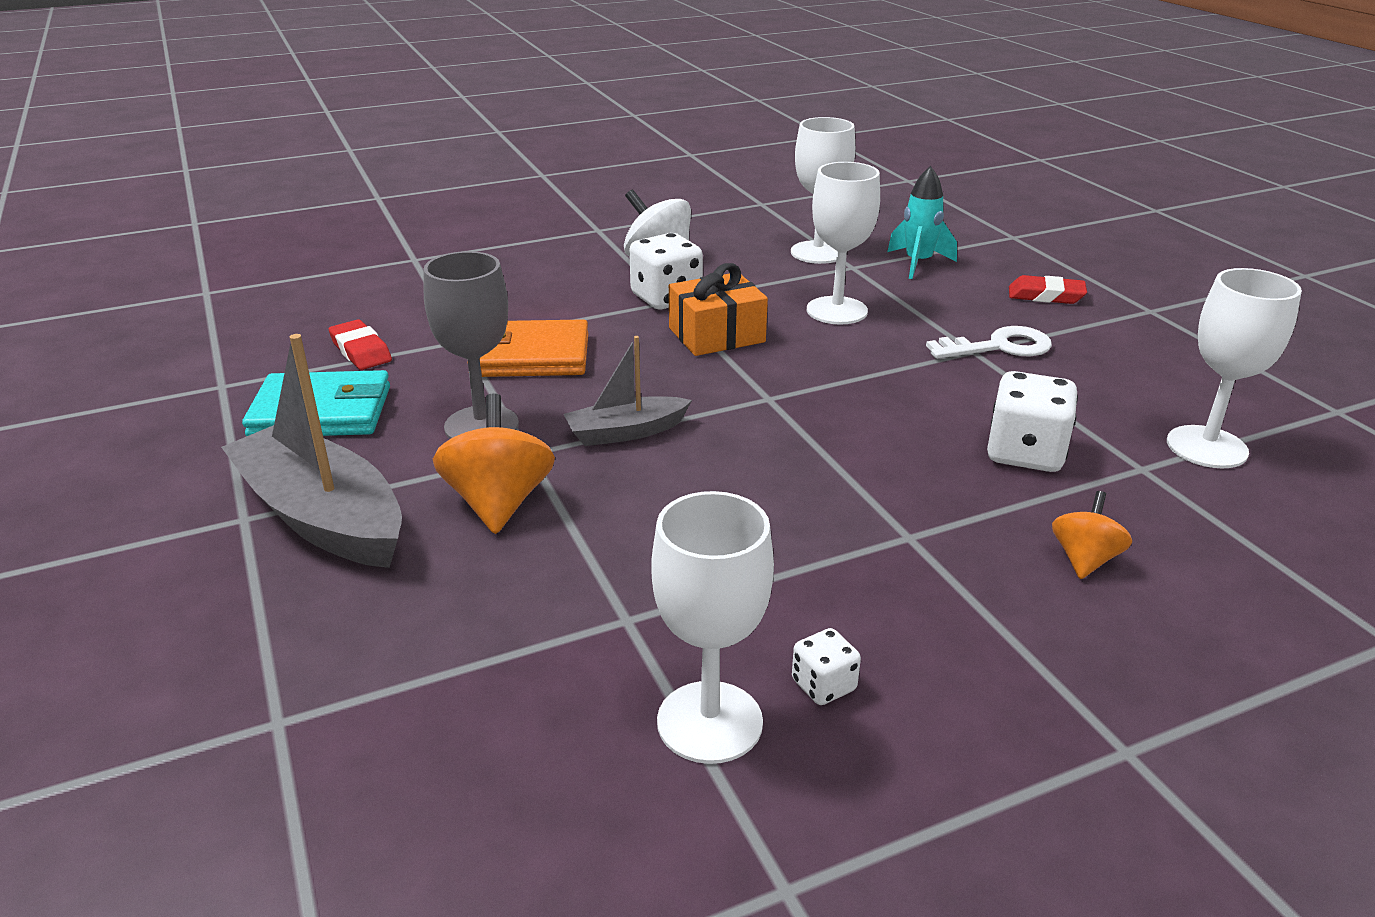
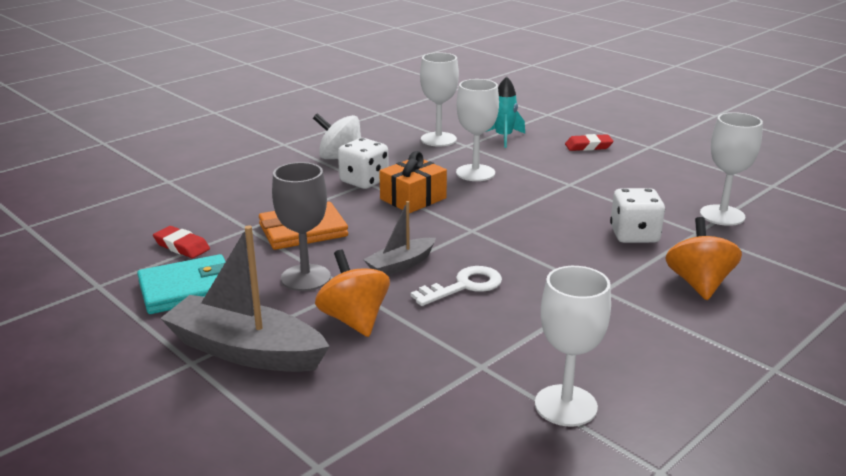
camera: 20 degrees left, 5 degrees down
white dice [792,628,861,705] -> none
white key [926,326,1052,359] -> white key moved to [411,266,502,306]
orange spinning top [1052,491,1132,579] -> orange spinning top [665,217,742,300], size x1.67

